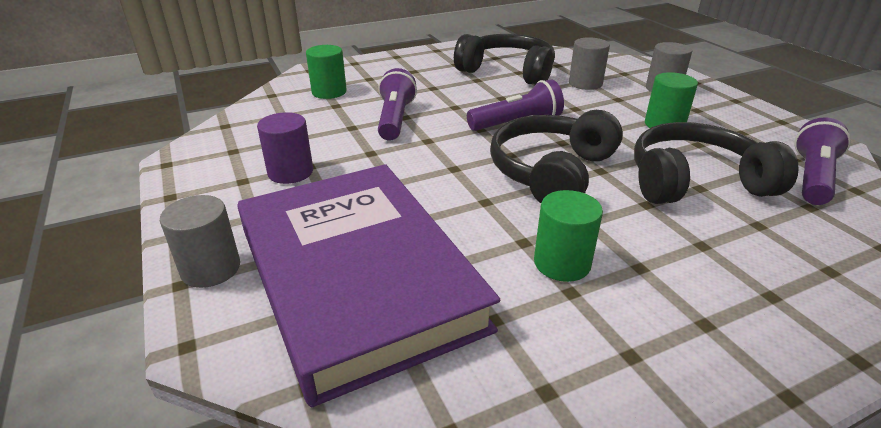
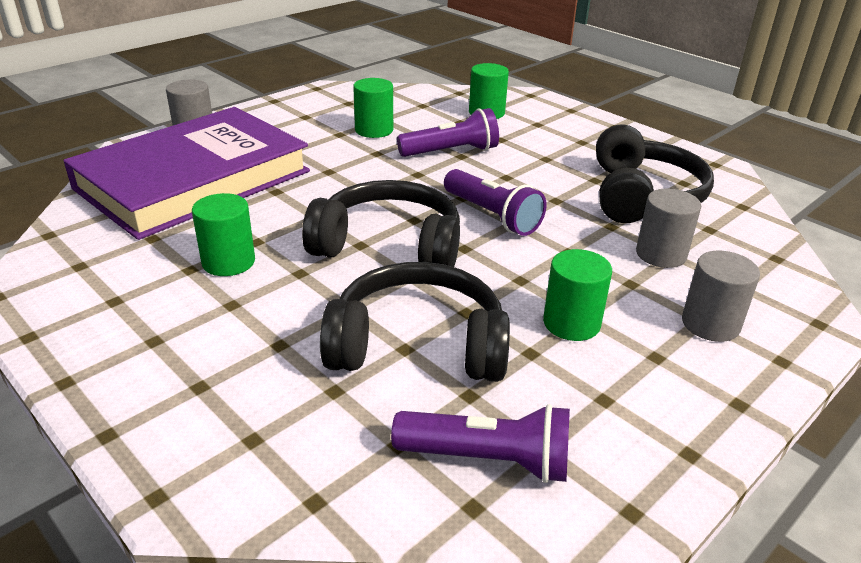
camera: 70 degrees right, 0 degrees up
purple cylinder [257,112,313,184] -> none
black headphones [634,122,799,204] -> black headphones turned 60 degrees counterclockwise [320,262,510,382]
none -> green cylinder [353,78,393,138]

